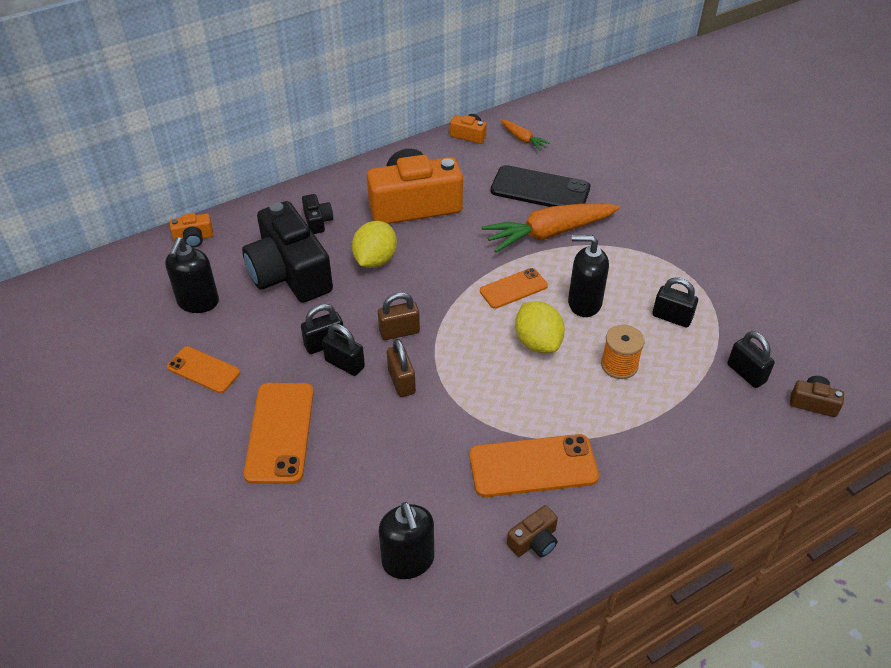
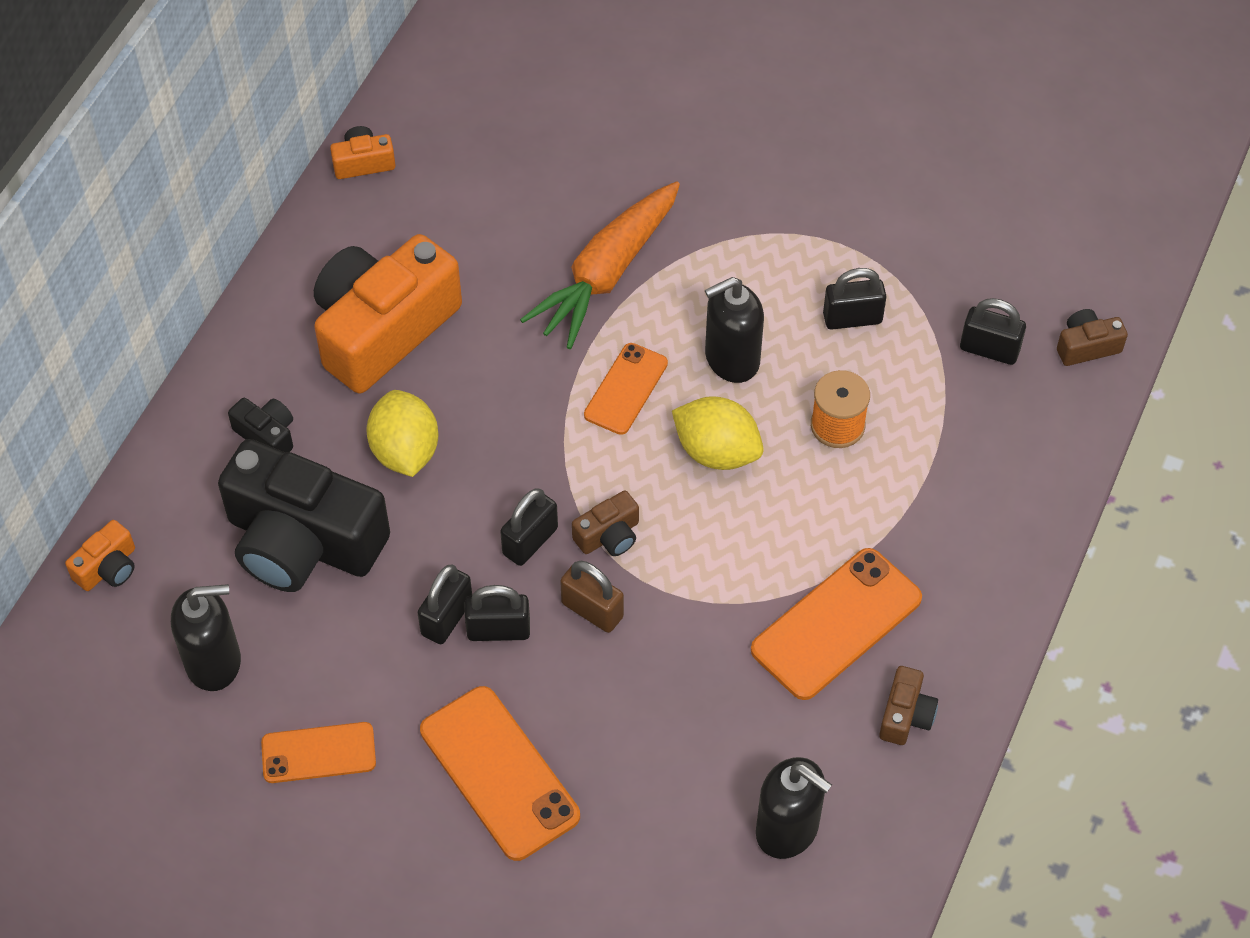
camera: 35 degrees left, 10 degrees up
black soap dispenser [165,237,219,313] -> black soap dispenser turned 75 degrees counterclockwise [171,584,241,691]
brown padlock [378,292,420,340] -> black padlock [500,488,558,566]
black phone [491,165,590,207] -> none
orange carrot [501,119,551,151] -> none
none -> brown camera [572,491,639,556]

